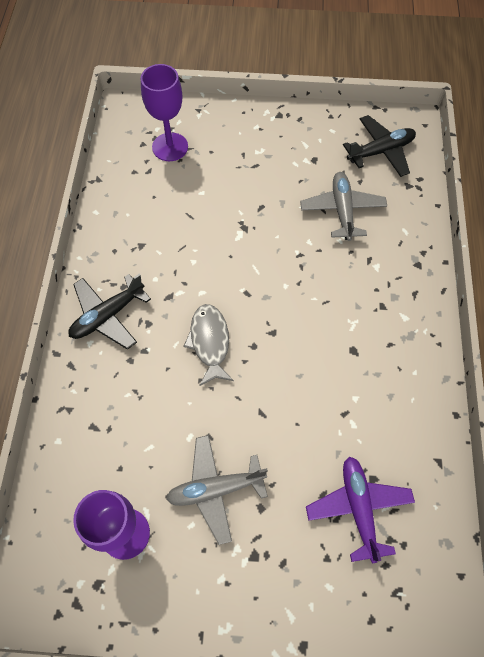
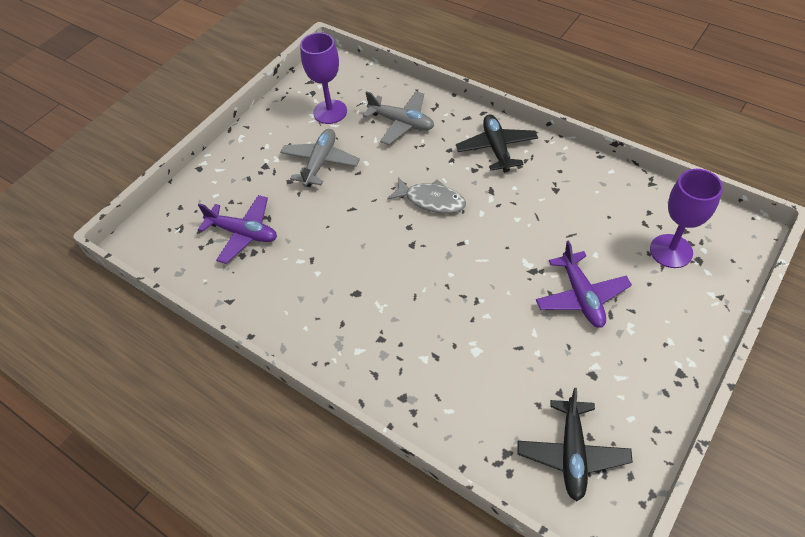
camera: 125 degrees right, 10 degrees down
grey plane [300,172,387,241] -> grey plane moved to [363,91,434,145]
none -> purple plane [536,241,632,328]

